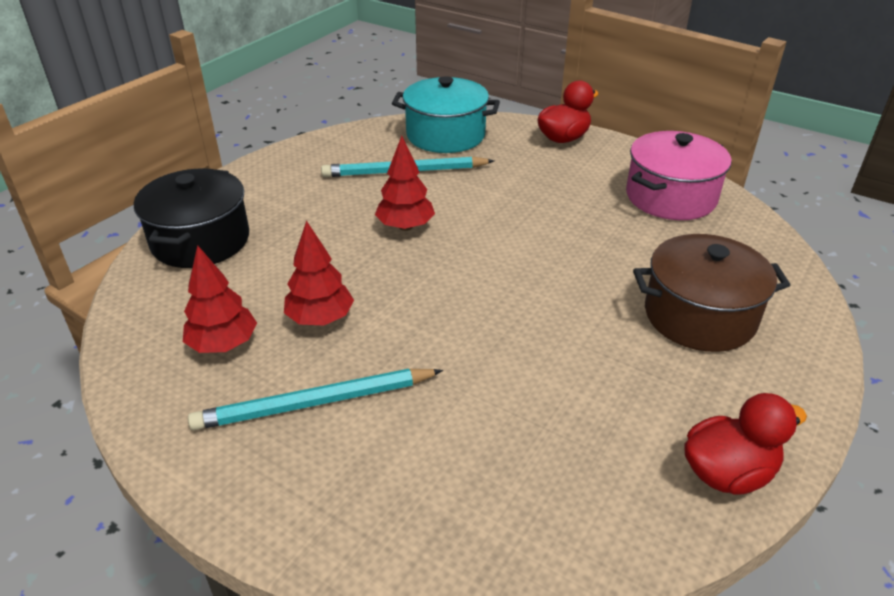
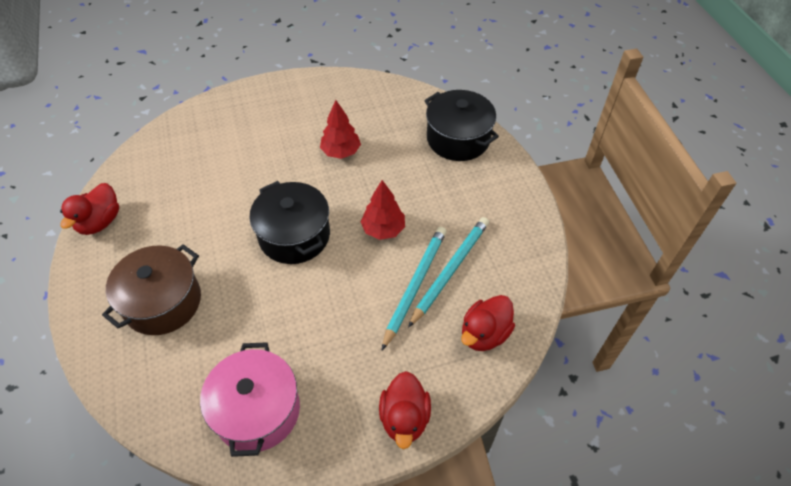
camera: 130 degrees right, 15 degrees up
red tree [183,245,257,353] -> none
turquoise pencil [188,369,443,430] -> turquoise pencil moved to [382,227,446,350]
turquoise pot [392,76,500,153] -> red duck [461,295,515,351]
none -> black pot [249,181,330,264]

